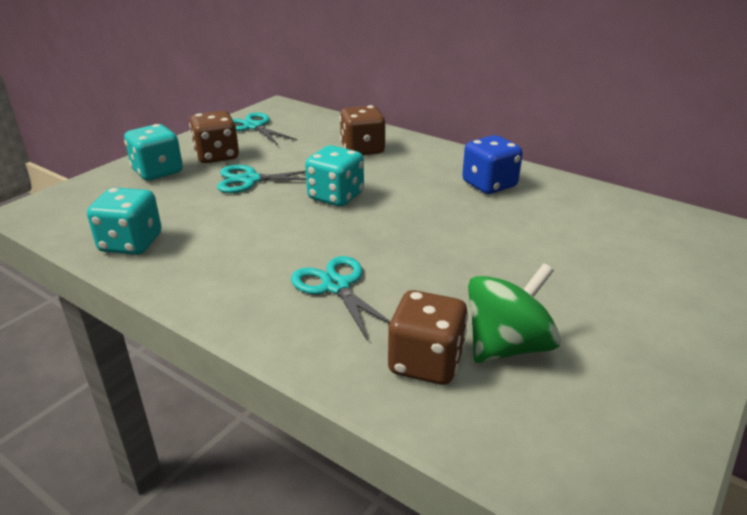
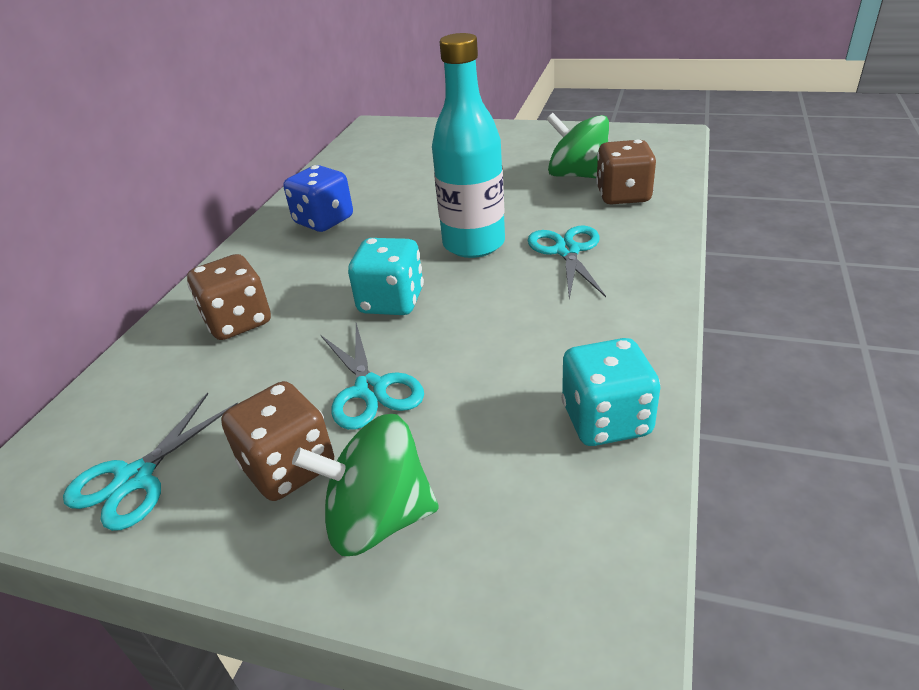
camera: 105 degrees left, 5 degrees up
turquoise dice [124,124,183,181] -> green spinning top [292,414,439,556]
turquoise scissors [291,256,390,340] -> turquoise scissors turned 135 degrees clockwise [528,225,606,299]
none -> turquoise bottle [432,33,505,258]

